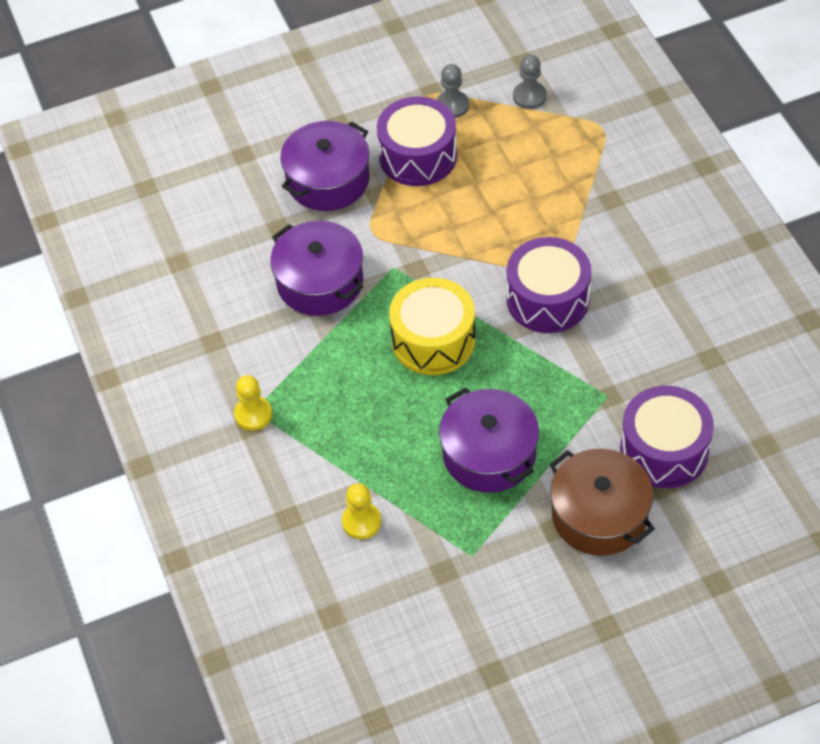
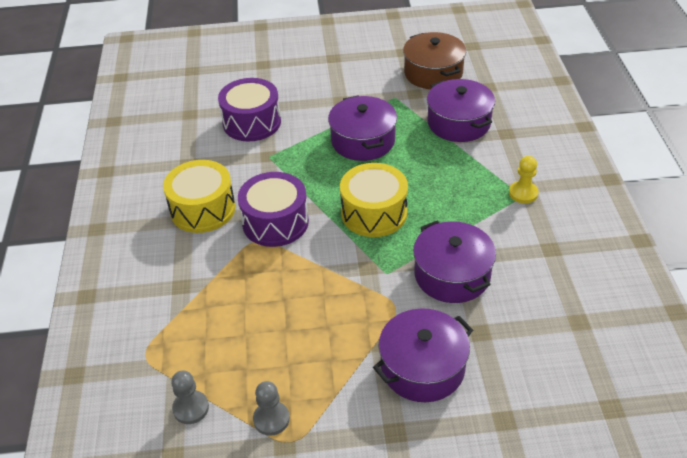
camera: 165 degrees left, 10 degrees down
yellow pawn [342,483,381,539] -> purple pot [427,79,495,142]
purple drum [377,96,457,186] -> none
brown pot [549,449,655,556] -> brown pot moved to [403,32,466,89]
none -> yellow drum [163,160,235,233]

